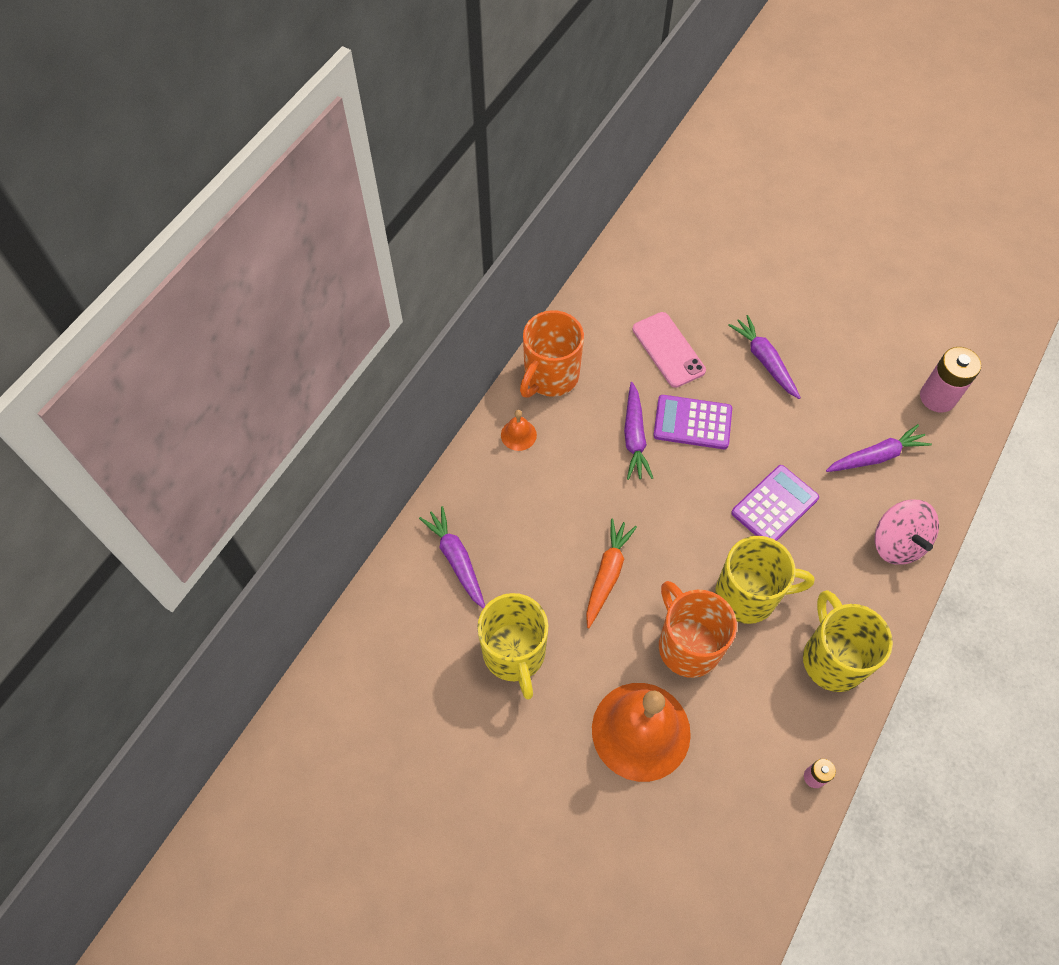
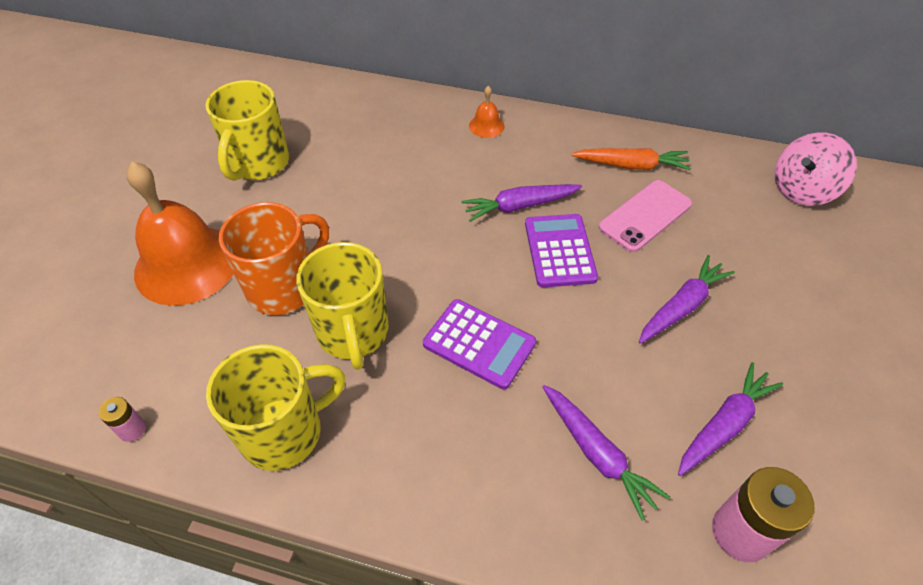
camera: 75 degrees right, 10 degrees down
purple carrot [419,506,485,609] -> purple carrot moved to [678,362,783,476]
yellow mug [477,593,548,700] -> yellow mug turned 45 degrees counterclockwise [205,80,289,181]
orange mug [520,310,584,398] -> none
orange carrot [586,518,637,628] -> orange carrot moved to [571,148,691,170]
pink spinning top [875,500,939,565] -> pink spinning top moved to [775,133,857,206]

